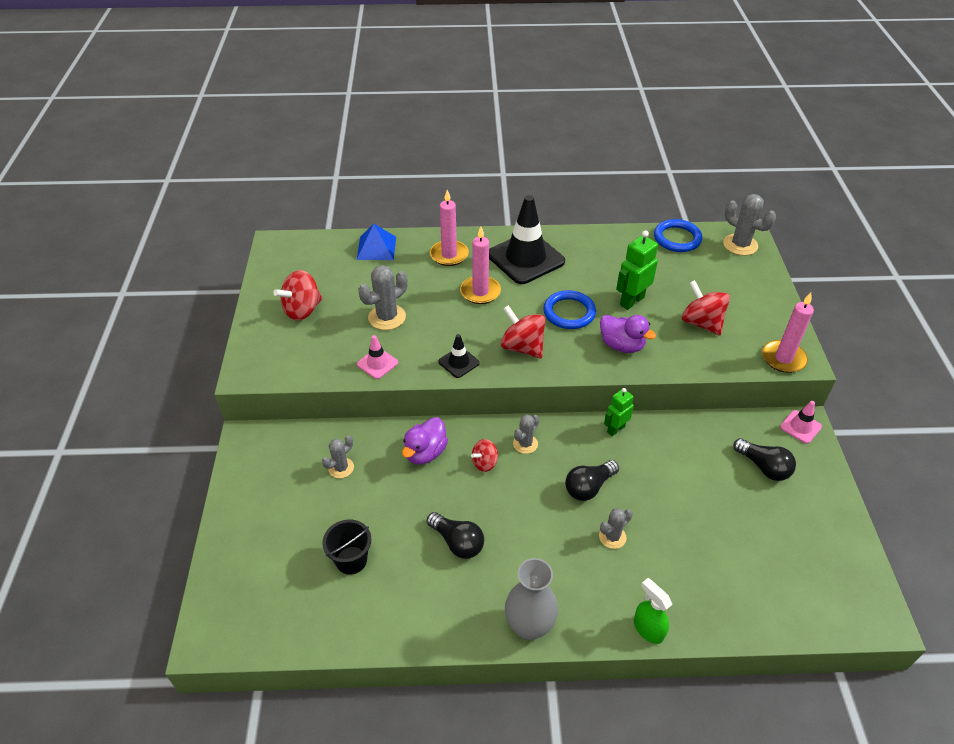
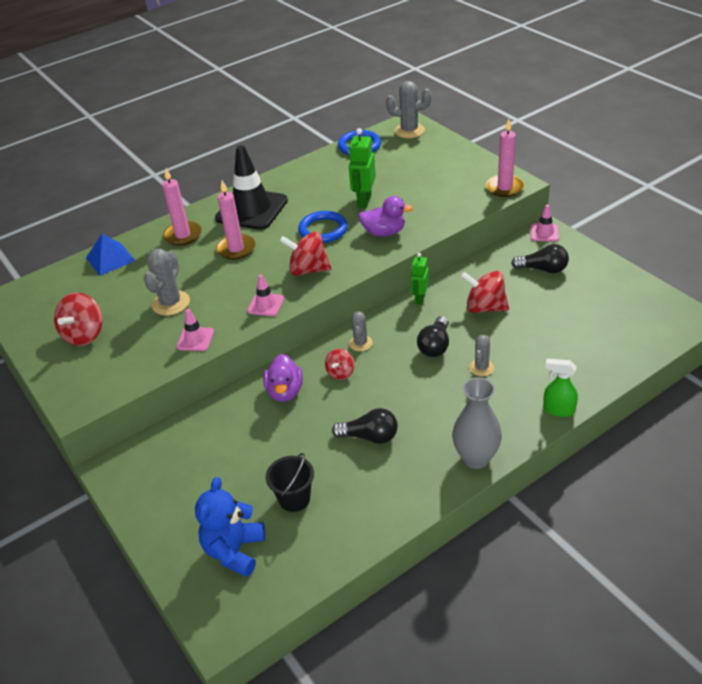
camera: 30 degrees left, 5 degrees down
grey cactus [322,435,354,478] -> none
black traffic cone [438,334,480,378] -> pink traffic cone [247,274,284,316]
red spinning top [682,280,730,335] -> red spinning top moved to [461,271,509,313]
none -> blue teddy bear [195,477,265,577]

